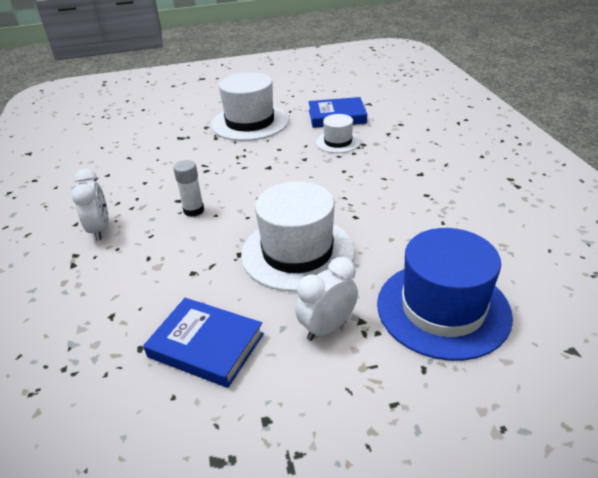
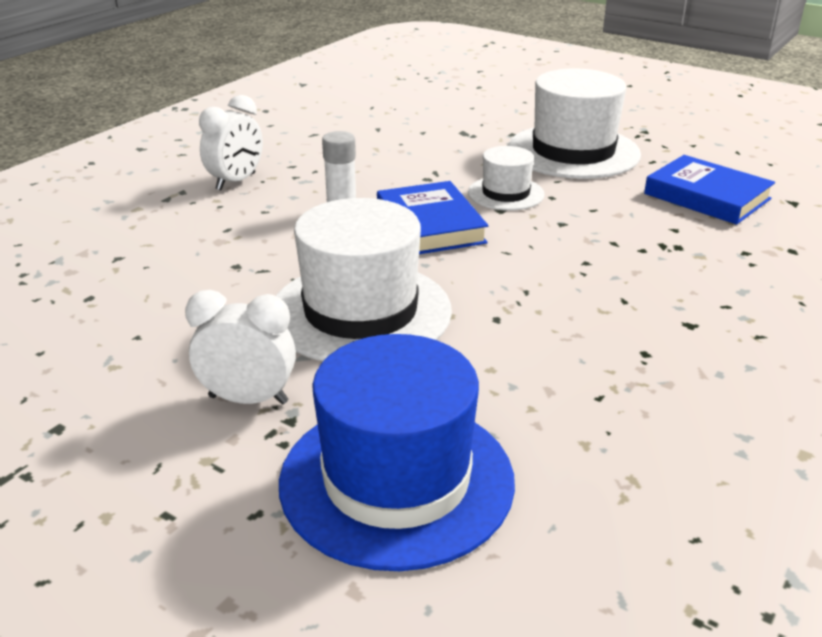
camera: 45 degrees right, 5 degrees down
blue book [143,298,264,388] -> blue book moved to [377,181,488,254]
white hat [316,114,361,153] -> white hat moved to [468,146,545,211]

